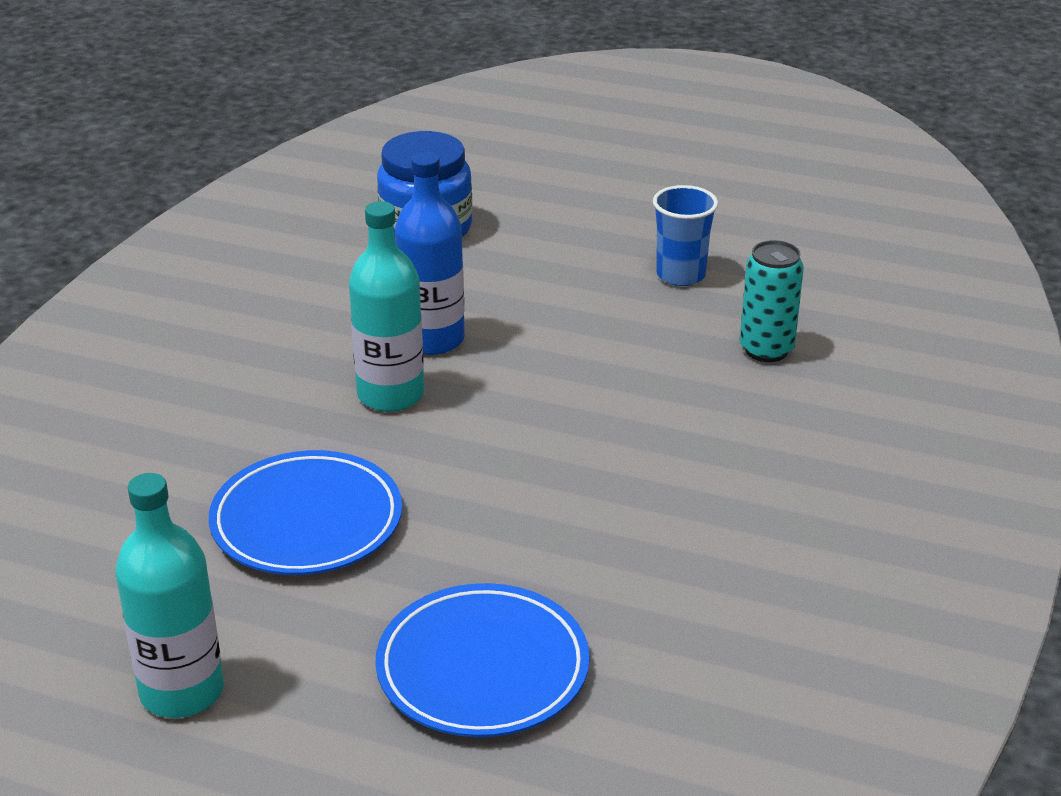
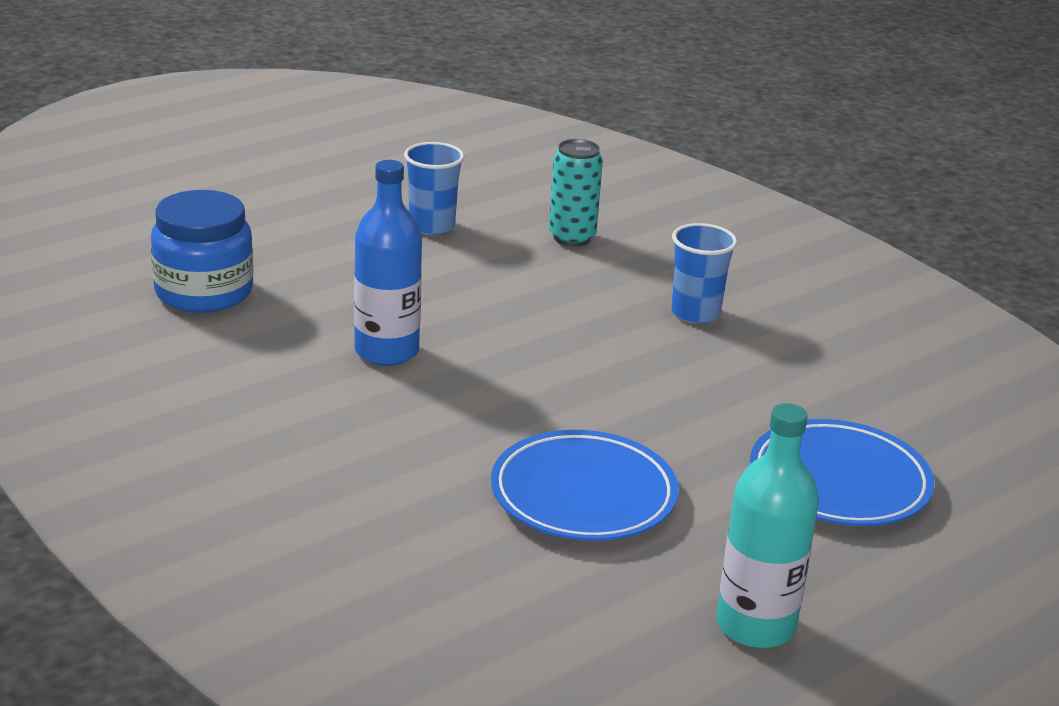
camera: 60 degrees left, 5 degrees down
turquoise bottle [349,201,424,412] -> none
none -> blue cup [671,223,737,324]

